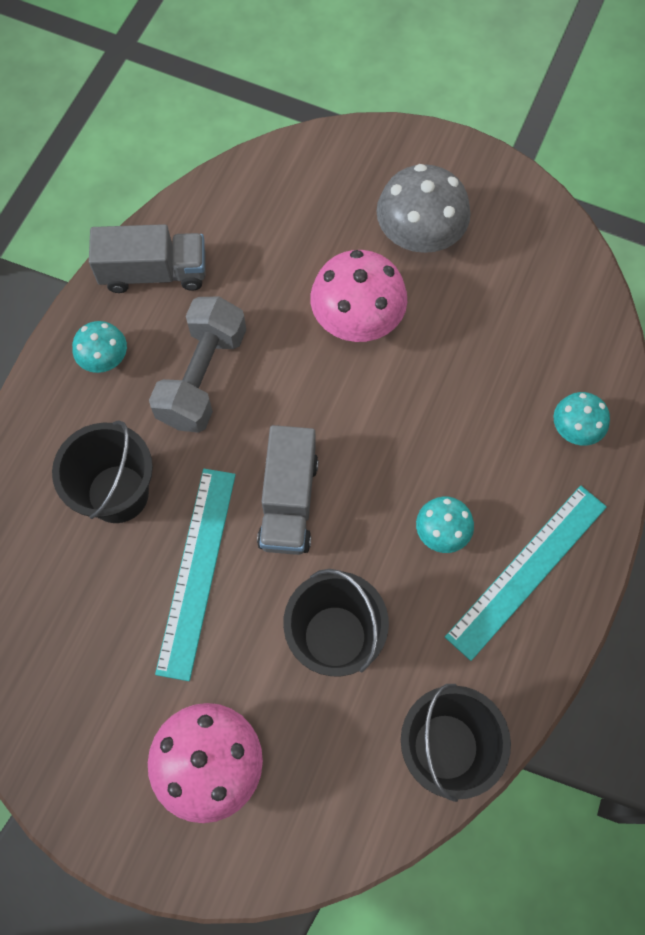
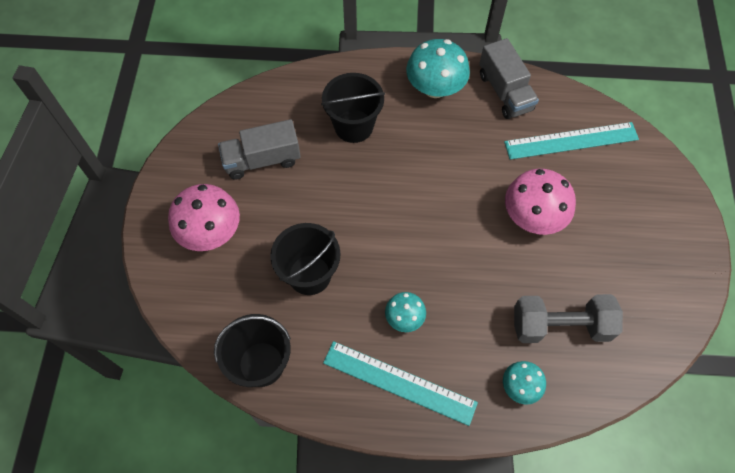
camera: 70 degrees right, 5 degrees down
turquoise mushroom [72,321,127,373] -> turquoise mushroom [406,39,470,98], size x1.78
grey dumbbell [149,297,246,433] -> grey dumbbell moved to [514,294,623,343]
turquoise ruler [155,469,236,681] -> turquoise ruler moved to [504,122,639,160]
grey truck [257,425,318,555] -> grey truck moved to [218,119,301,180]
grey mushroom [376,164,471,253] -> none

